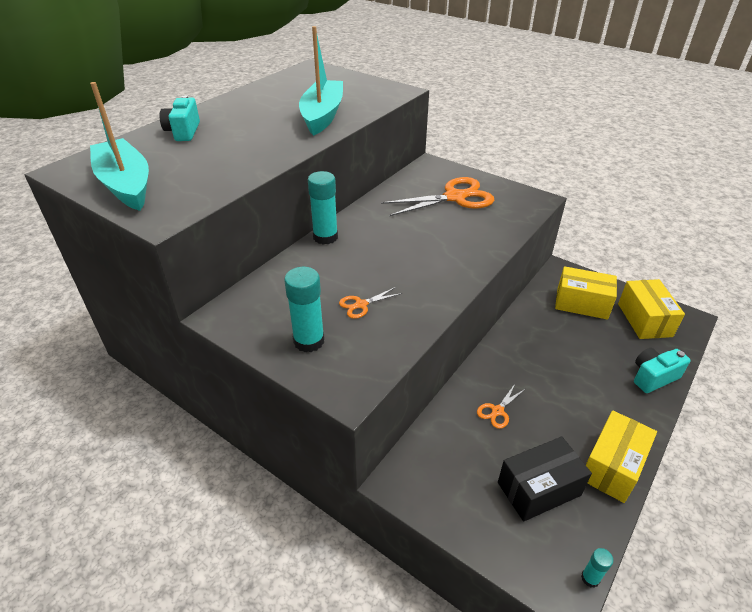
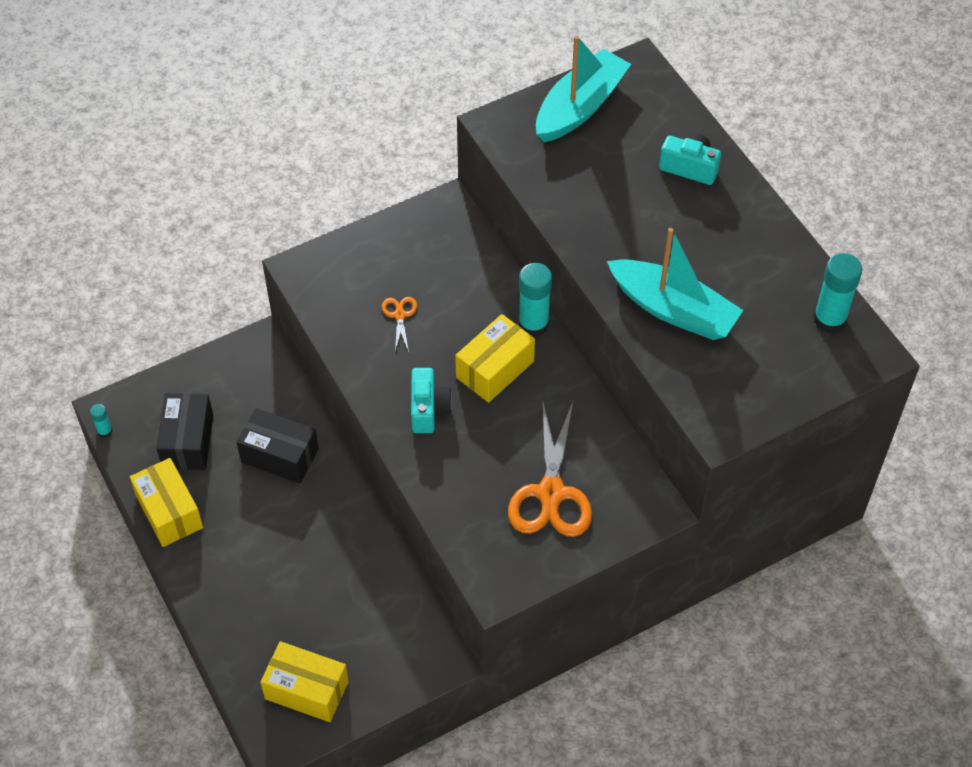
camera: 115 degrees right, 15 degrees up
turquoise boat [90,82,149,211] -> turquoise boat turned 45 degrees counterclockwise [536,35,631,142]
turquoise glue stick [284,267,325,352] -> turquoise glue stick moved to [813,253,862,333]
orange scissors [477,384,525,429] -> black box [237,408,319,483]
yellow box [555,266,617,320] -> yellow box moved to [455,314,535,403]
turquoise camera [634,348,691,393] -> turquoise camera moved to [411,368,452,433]

